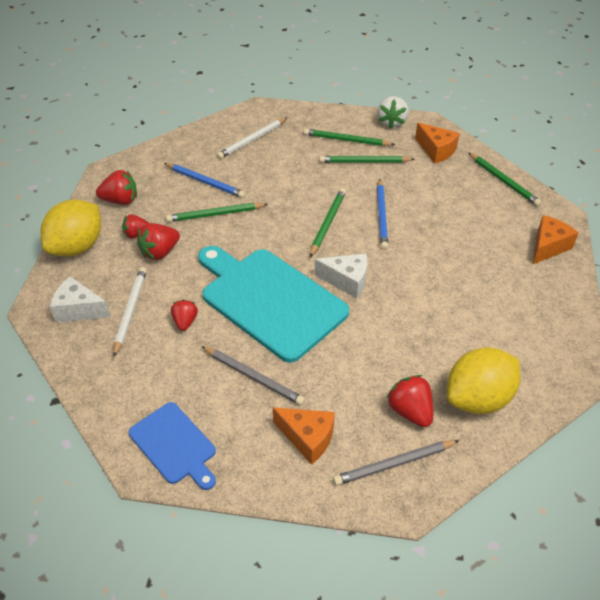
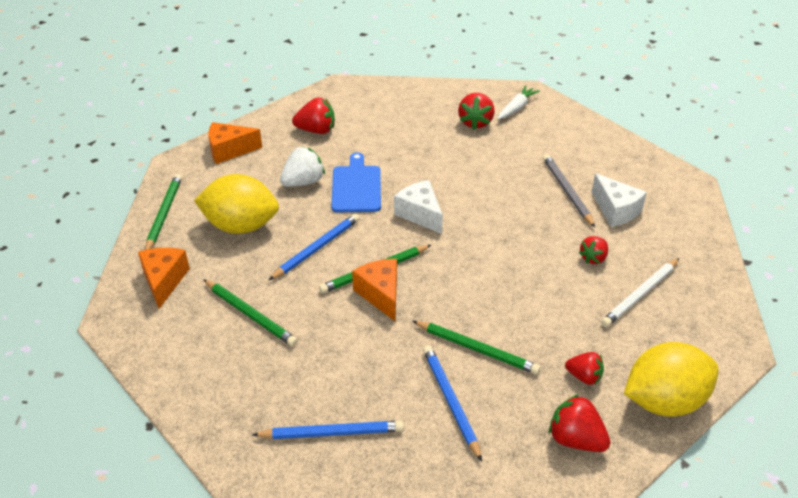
camera: 140 degrees left, 5 degrees down
white cheese [50,276,111,323] -> white cheese moved to [592,173,647,227]
blue cutting board [129,402,216,490] -> blue cutting board moved to [331,152,381,212]
red strawberry [137,223,180,260] -> red strawberry moved to [292,97,335,134]
turquoise cutting board [198,246,349,363] -> none
white pencil [217,118,287,159] -> blue pencil [252,421,404,439]
orange cheese [273,407,335,465] -> orange cheese moved to [352,259,397,321]
green pencil [304,129,395,146] -> none
grey pencil [333,440,459,486] -> white carrot [498,85,540,120]
white strawberry [377,96,409,129] -> white strawberry moved to [280,146,325,187]
yellow lemon [447,348,520,414] -> yellow lemon moved to [194,174,279,234]

